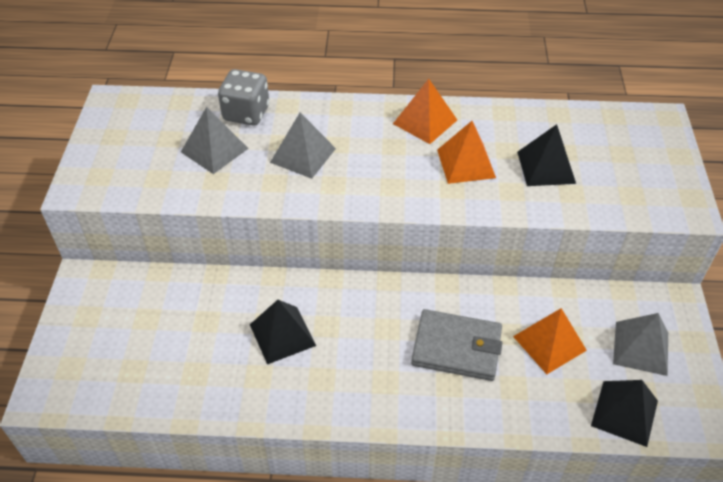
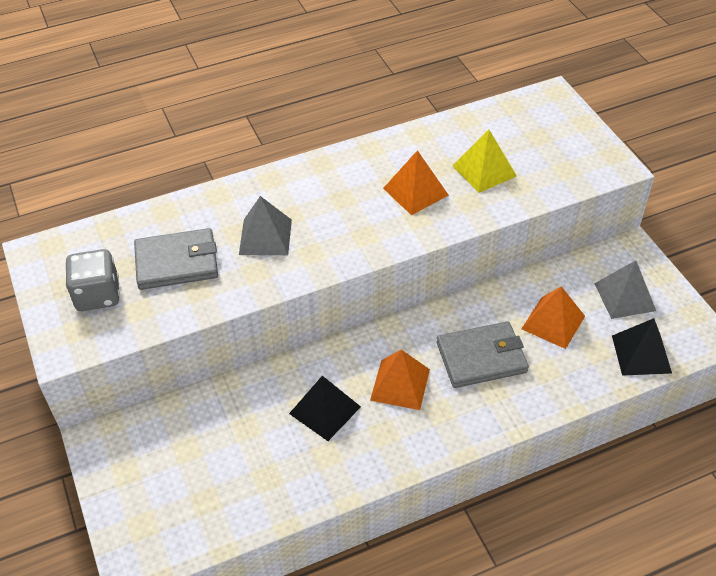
camera: 25 degrees left, 0 degrees up
grey pyramid [181,107,249,174] -> grey wallet [134,228,218,290]
grey dice [218,69,269,125] -> grey dice moved to [65,249,120,311]
orange pyramid [393,79,457,144] -> orange pyramid moved to [370,350,430,410]
black pyramid [517,124,576,186] -> yellow pyramid [453,130,517,193]

